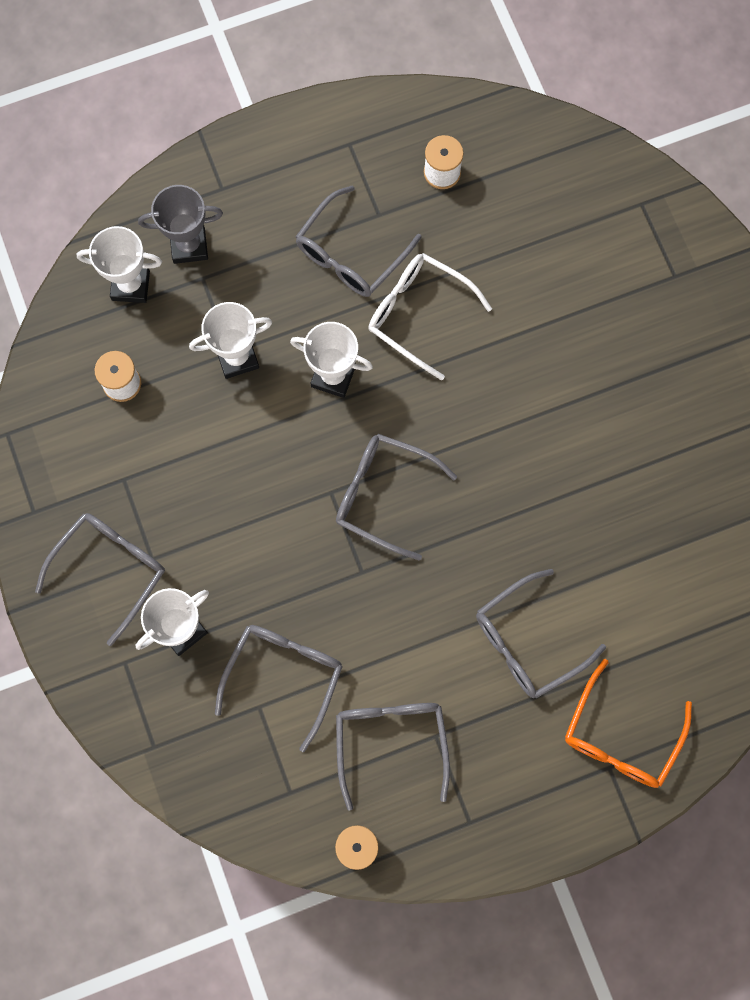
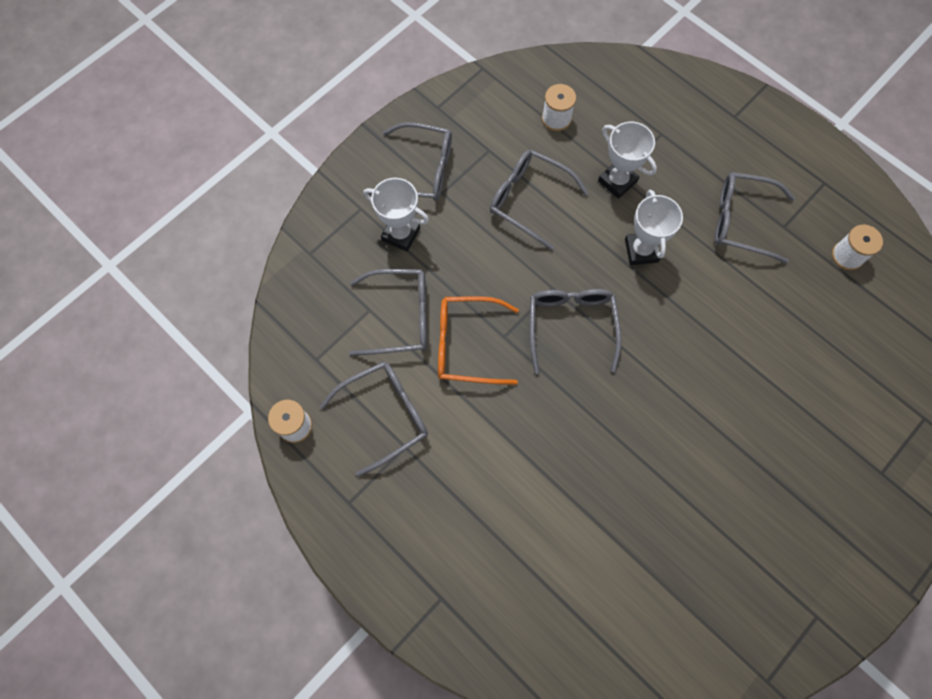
camera: 65 degrees right, 5 degrees down
white trophy [77,226,162,303] -> none
grey trophy [138,185,223,264] -> none
white glasses [368,253,492,381] -> none
grey glasses [476,569,606,698] -> grey glasses moved to [490,150,589,250]
orange glasses [565,659,692,788] -> orange glasses moved to [438,296,519,385]

